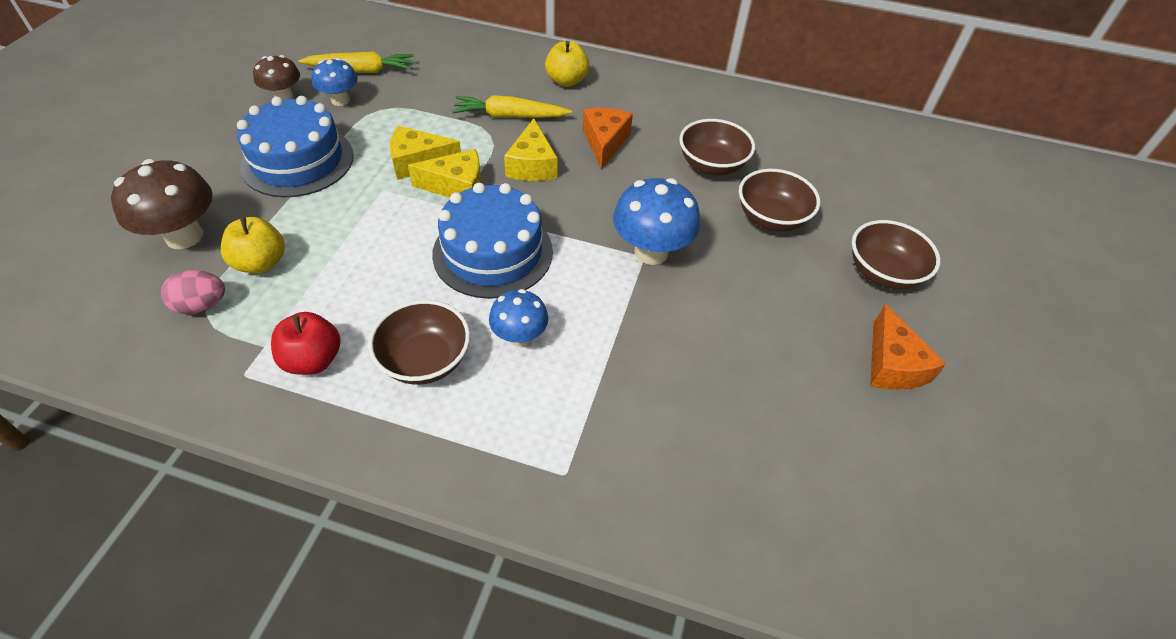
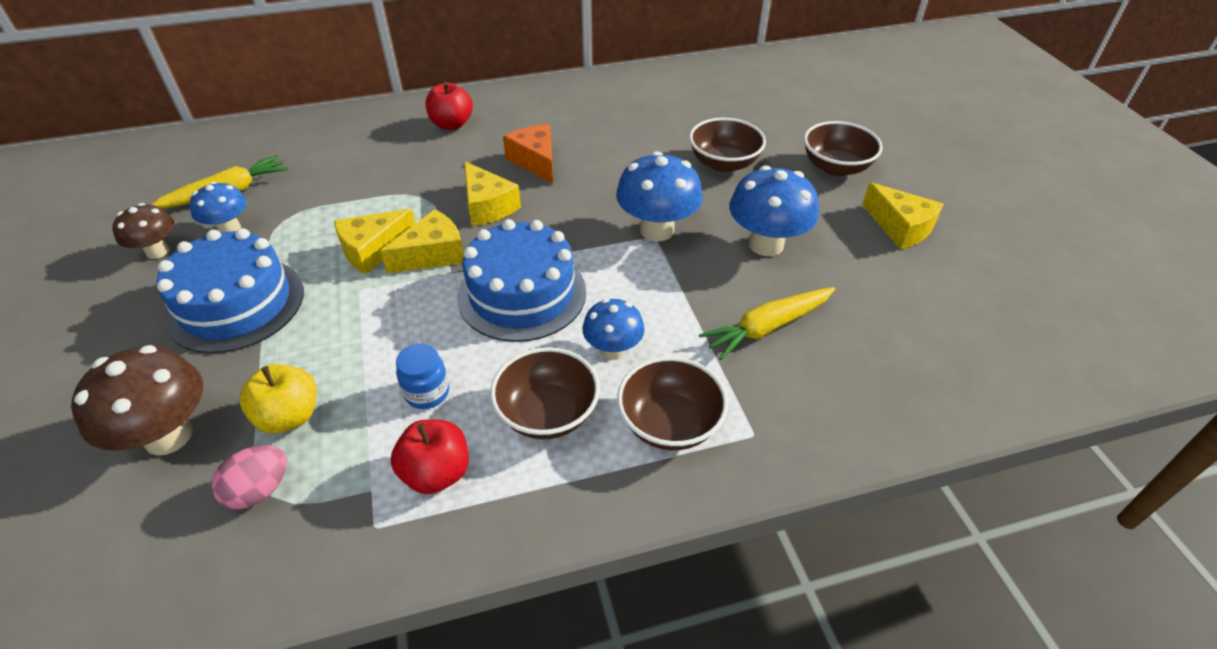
camera: 30 degrees left, 5 degrees down
yellow carrot [452,95,572,118] -> yellow carrot moved to [699,287,835,360]
yellow apple [545,41,589,87] -> red apple [426,82,473,130]
brown bowl [679,119,755,175] -> brown bowl moved to [617,357,728,450]
orange cheese [870,304,946,390] -> yellow cheese [862,182,943,249]
none -> blue jar [396,343,449,409]
none -> blue mushroom [729,166,819,256]

